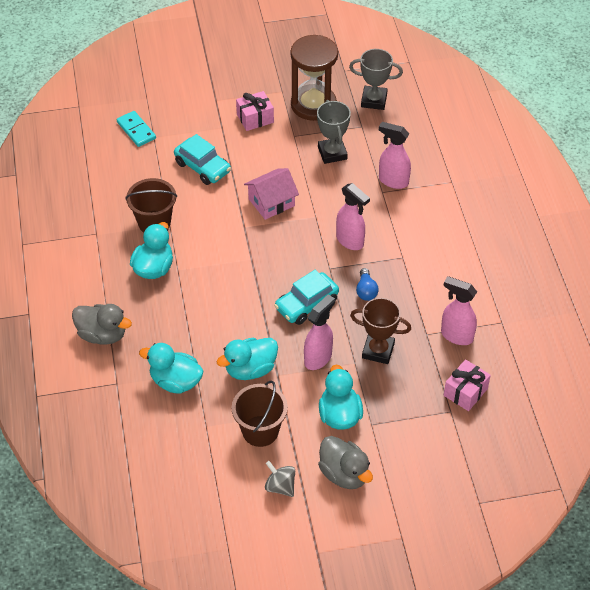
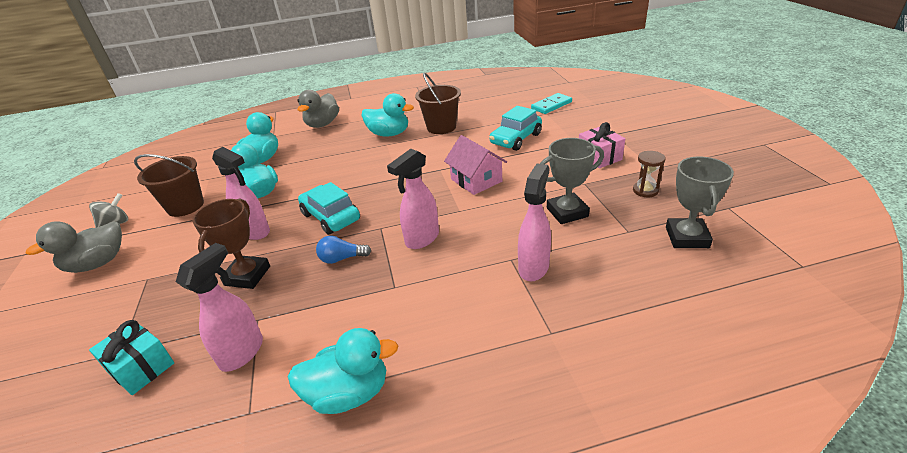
camera: 90 degrees right, 15 degrees down
brown hourglass [291,35,338,121] -> brown hourglass [633,151,666,197], size x0.42
turquoise duck [319,365,363,430] -> turquoise duck moved to [288,328,398,414]
pink gift [444,359,491,411] -> turquoise gift [89,320,174,395]

